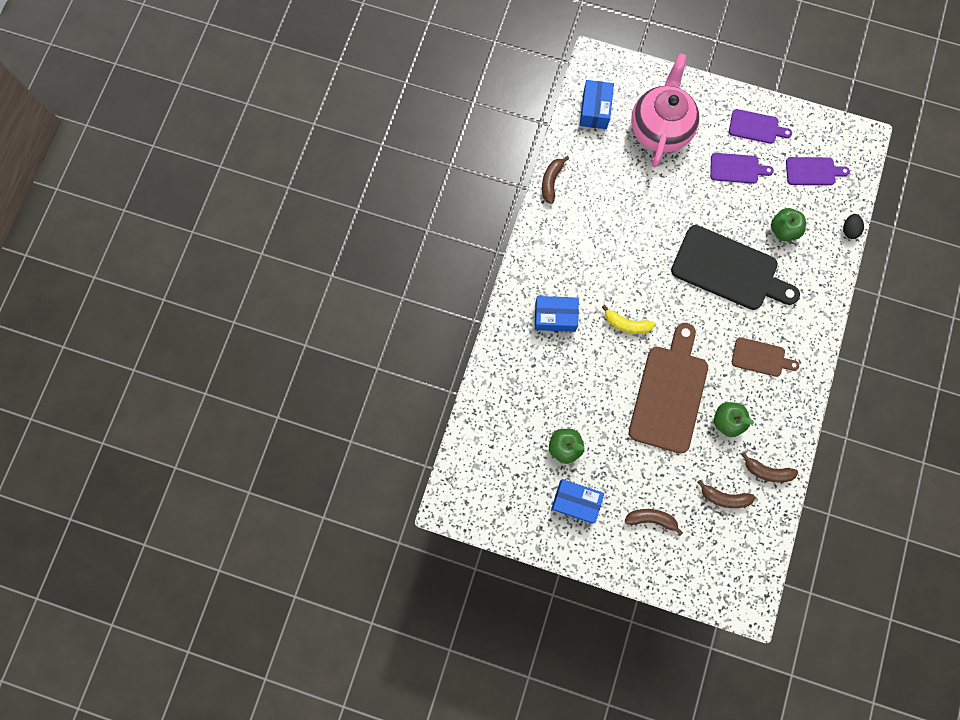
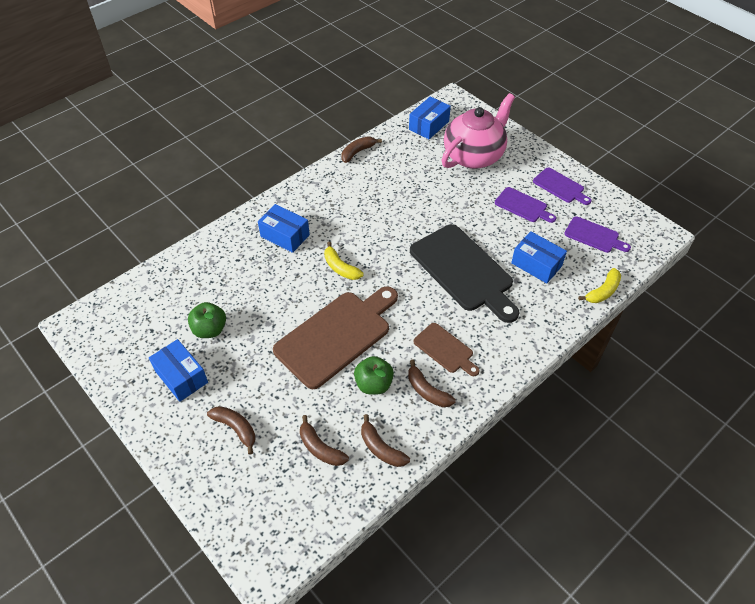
camera: 30 degrees right, 25 degrees down
green apple [771,208,806,241] -> blue box [511,231,567,283]
black egg [843,214,864,239] -> yellow banana [578,268,621,303]
none -> brown banana [408,359,456,407]

